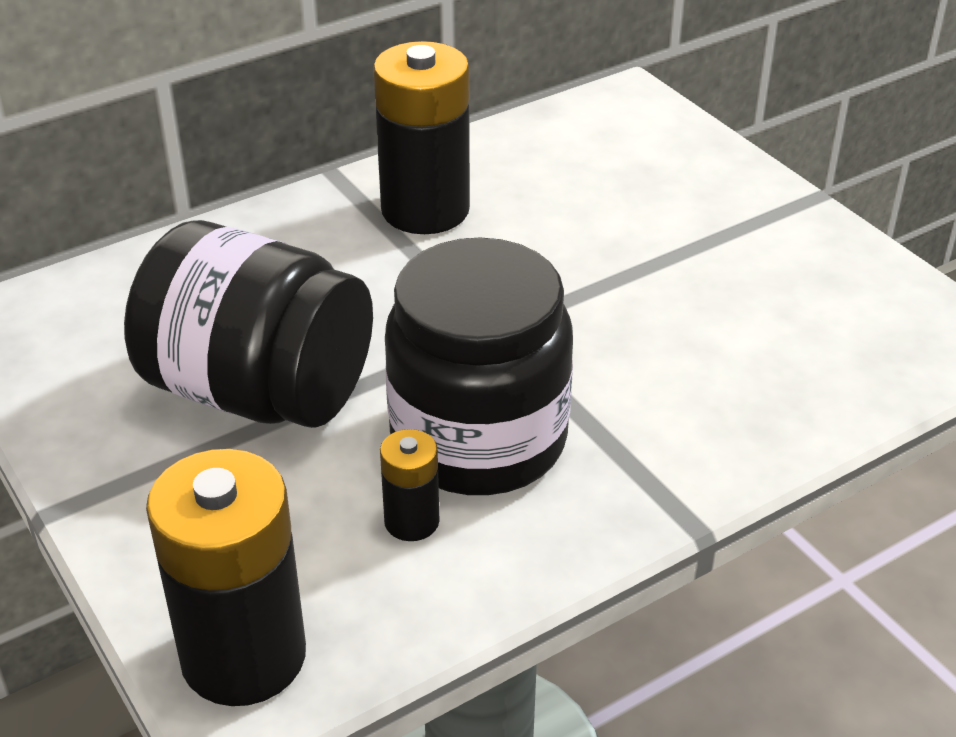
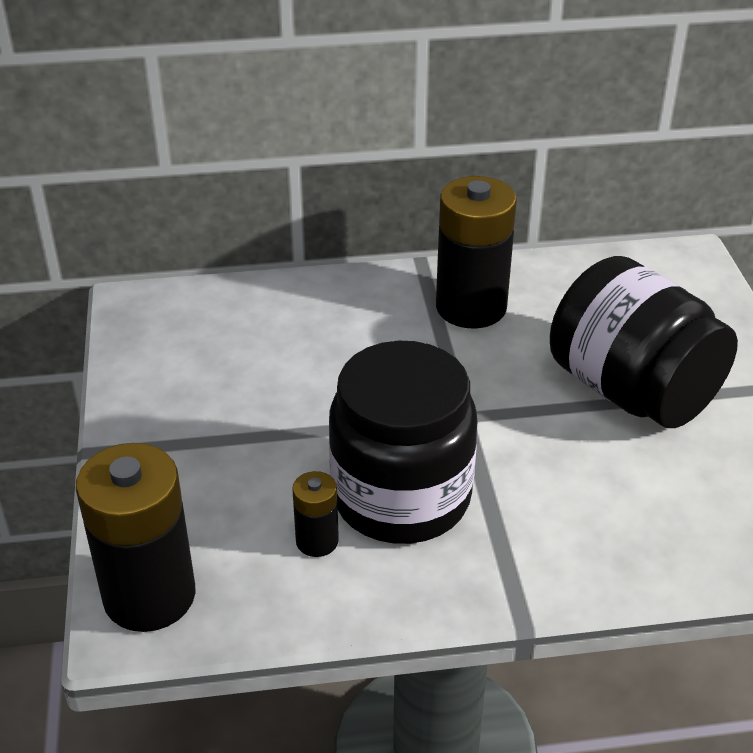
camera: 25 degrees right, 0 degrees up
black jar [124,220,373,428] -> black jar moved to [550,256,738,428]

